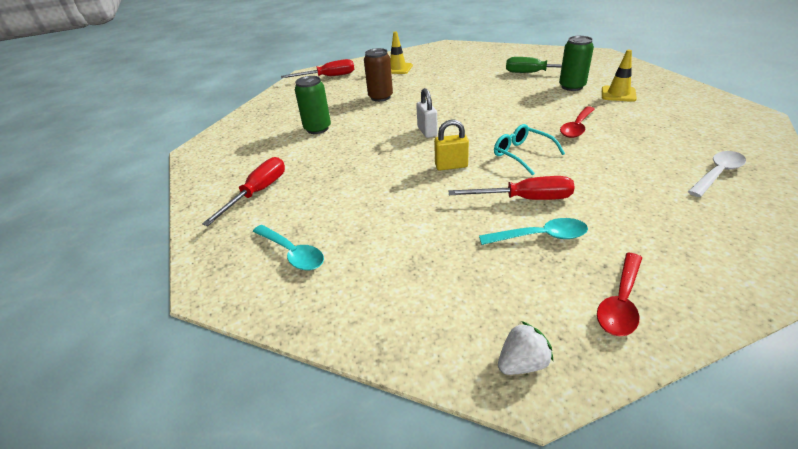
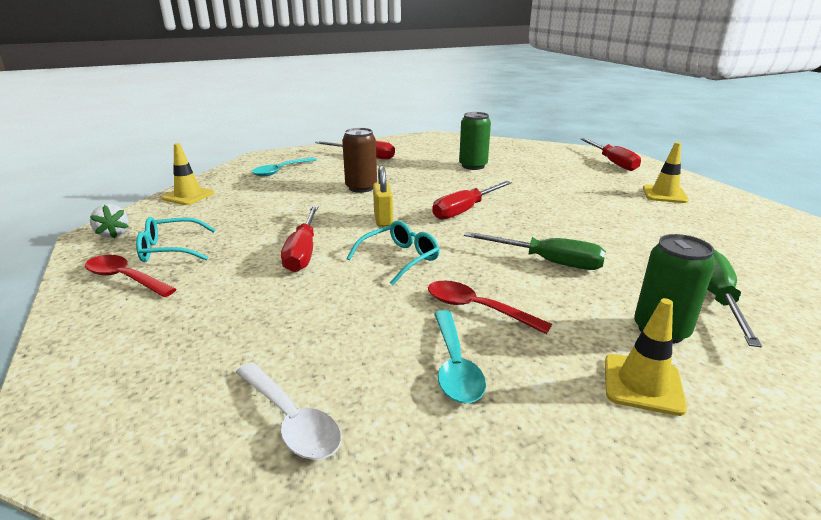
camera: 85 degrees right, 10 degrees down
brown can [364,48,393,102] -> brown can moved to [342,128,377,193]
white padlock [416,88,438,138] -> red screwdriver [432,181,512,220]
turquoise spoon [479,218,588,245] -> turquoise spoon moved to [434,310,486,404]
none -> turquoise glasses [136,217,215,262]
none -> yellow traffic cone [161,143,214,205]
none -> green screwdriver [464,232,606,270]

